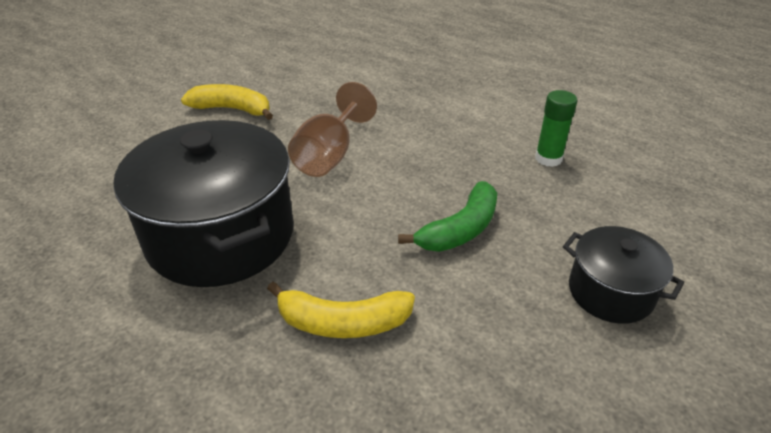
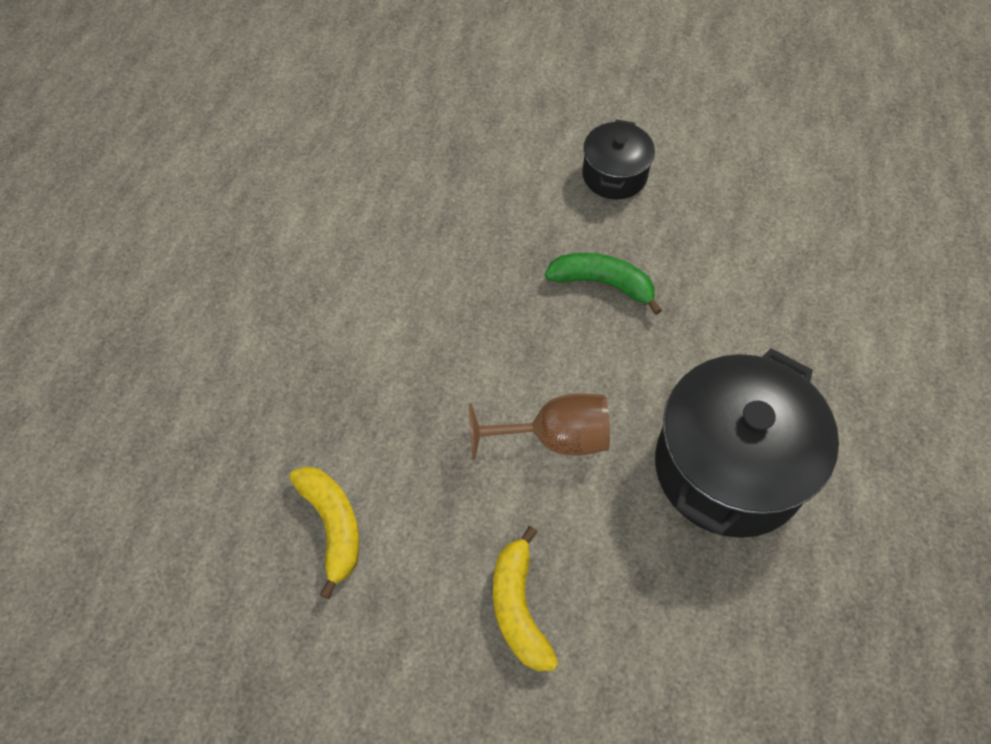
camera: 115 degrees left, 20 degrees up
yellow banana [267,282,415,338] -> yellow banana moved to [290,466,359,599]
green glue stick [535,90,578,167] -> none

